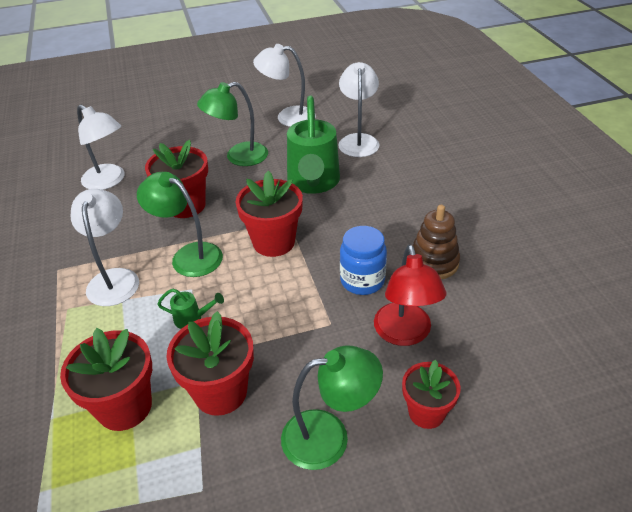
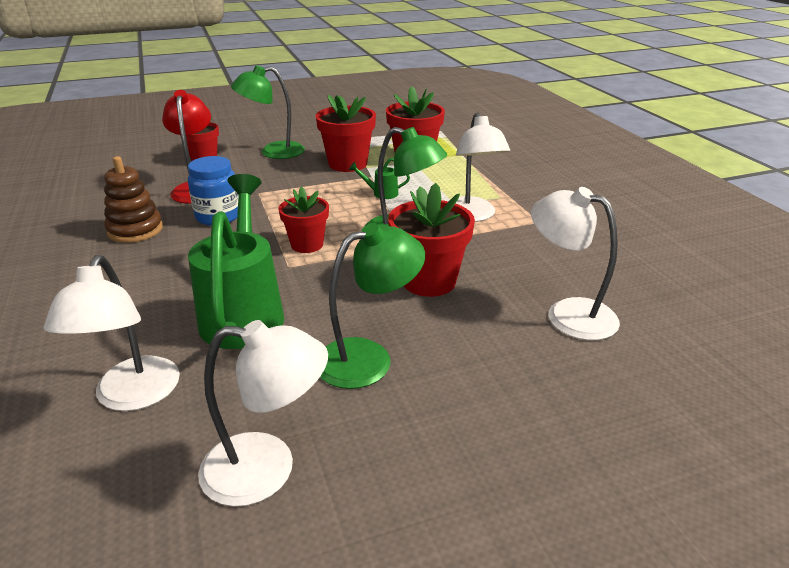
camera: 175 degrees right, 10 degrees down
red flower pot [236,171,303,257] -> red flower pot [278,187,329,253], size x0.66

